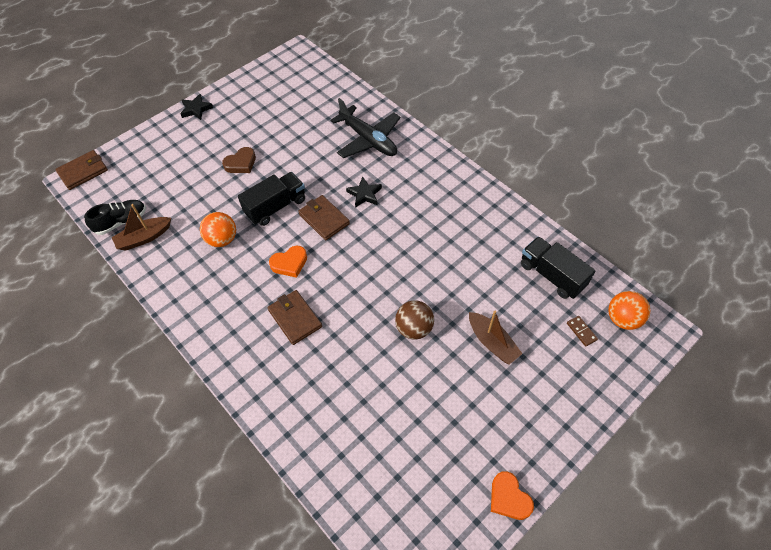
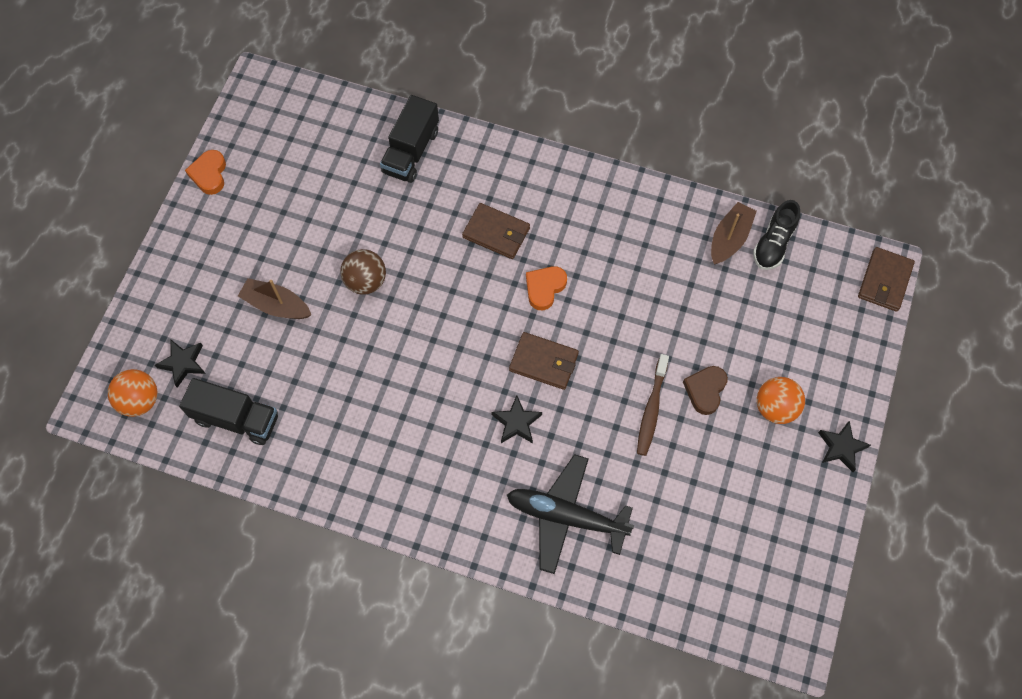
camera: 150 degrees right, 10 degrees up
orange ball [200,212,236,247] -> orange ball moved to [756,377,805,424]
black truck [238,172,305,226] -> black truck moved to [380,95,439,183]
orange heart [491,471,534,520] -> orange heart turned 120 degrees counterclockwise [185,150,226,195]
brown domino [567,316,598,347] -> black star [155,340,206,388]
none -> brown toothbrush [637,354,669,456]

